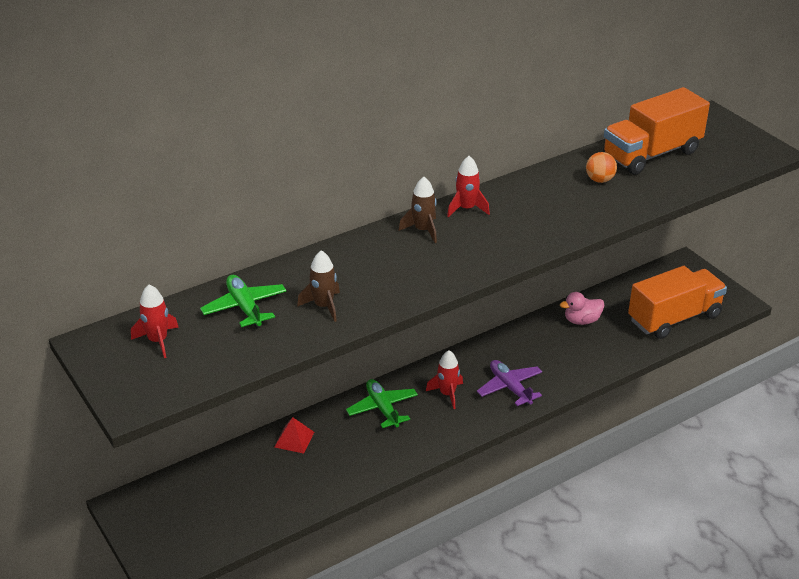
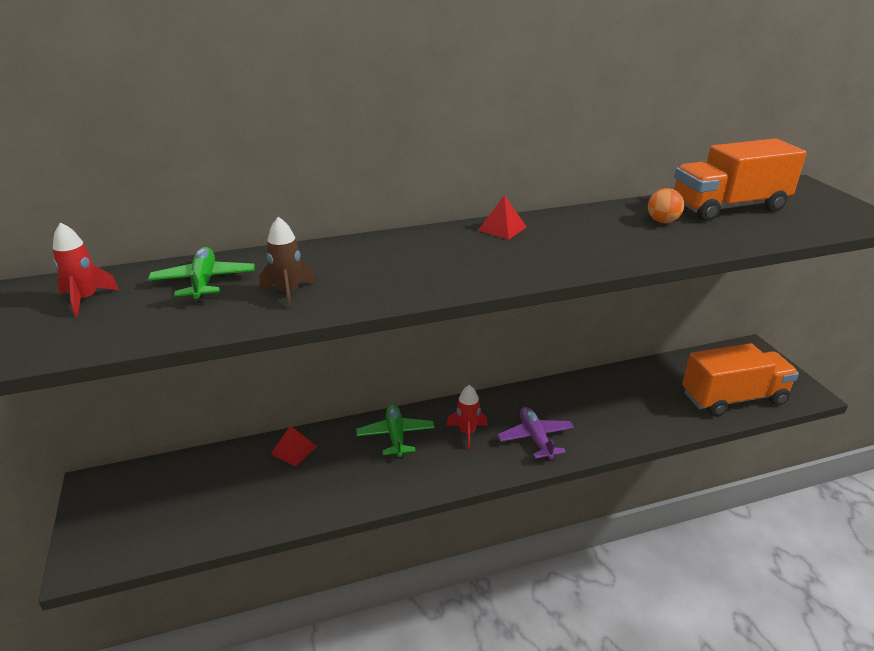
camera: 15 degrees right, 5 degrees down
brown rocket [399,177,437,243] -> none
red rocket [447,156,490,217] -> red pyramid [478,195,527,240]
pink duck [560,292,605,325] -> none

